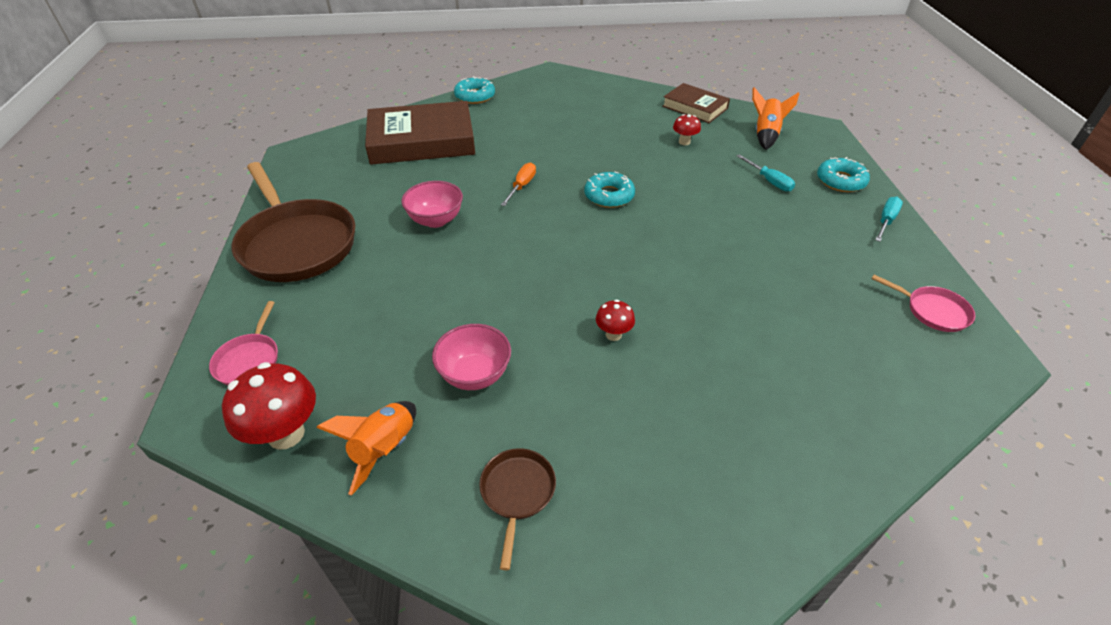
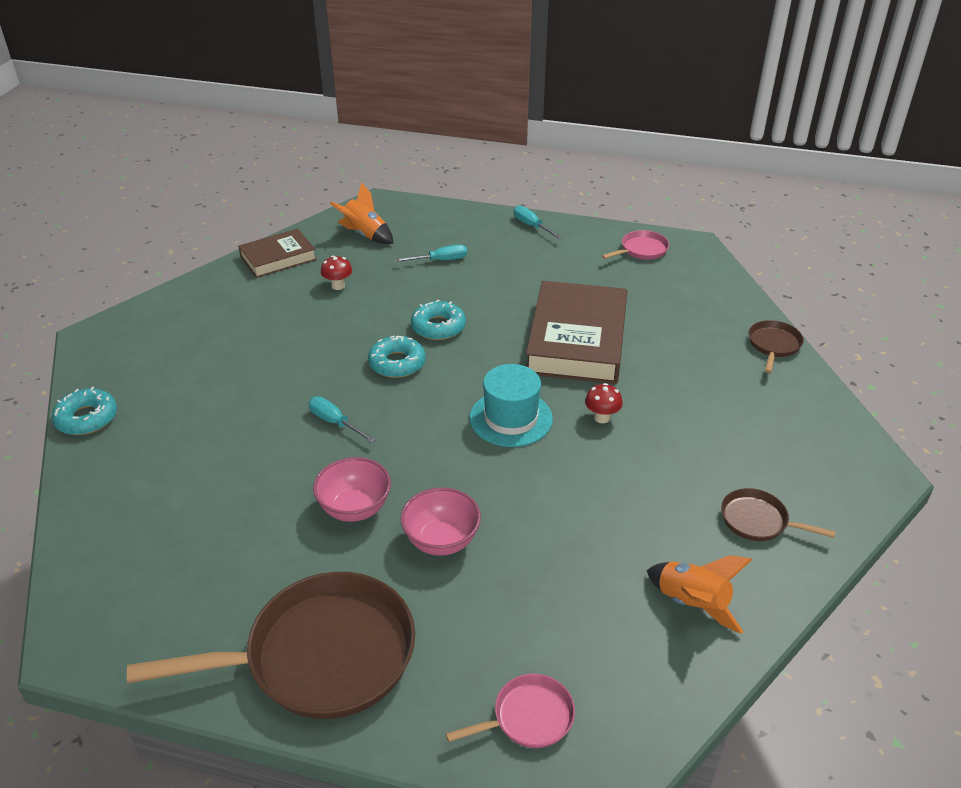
camera: 70 degrees left, 5 degrees down
pink pan [209,301,278,385] -> pink pan turned 45 degrees counterclockwise [446,674,575,748]
red mushroom [222,362,316,450] -> none
brown book [365,101,475,165] -> brown book moved to [526,281,627,384]
pink bowl [432,324,511,390] -> pink bowl moved to [401,488,481,556]
orange screwdriver [501,162,536,206] -> turquoise screwdriver [309,397,376,443]
turquoise donut [817,157,870,192] -> turquoise donut moved to [411,299,466,340]
none -> turquoise hat [470,364,553,447]
none -> brown pan [748,320,804,373]

